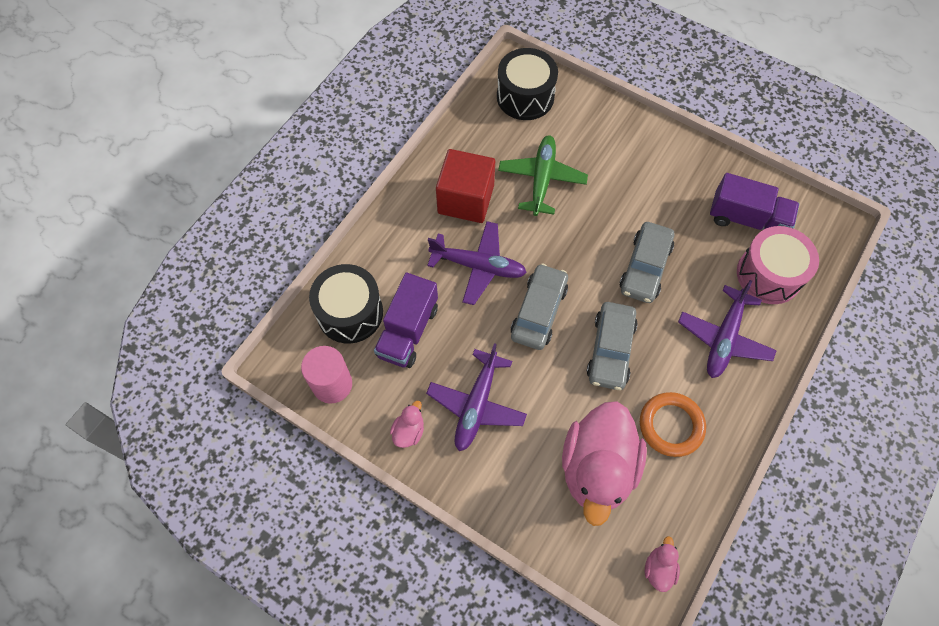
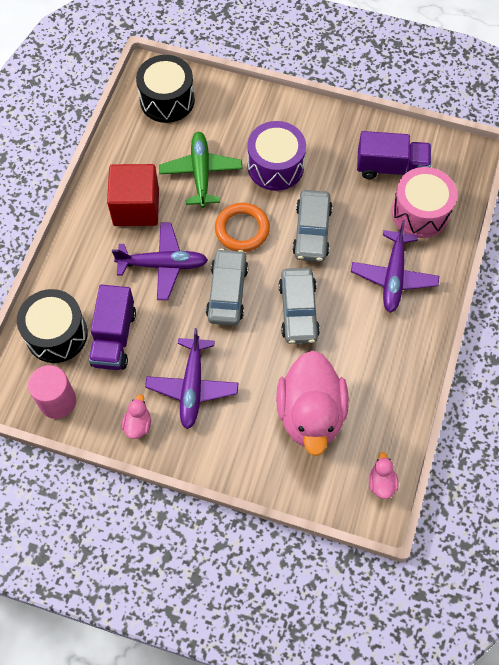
camera: 15 degrees left, 0 degrees up
orange ring [640,392,706,457] -> orange ring moved to [215,203,270,252]
none -> purple drum [247,121,306,191]

